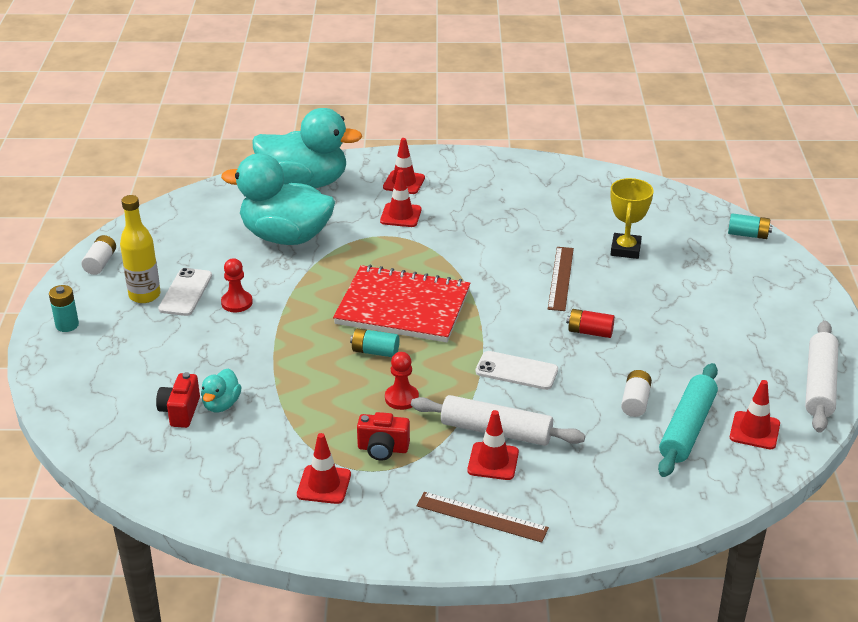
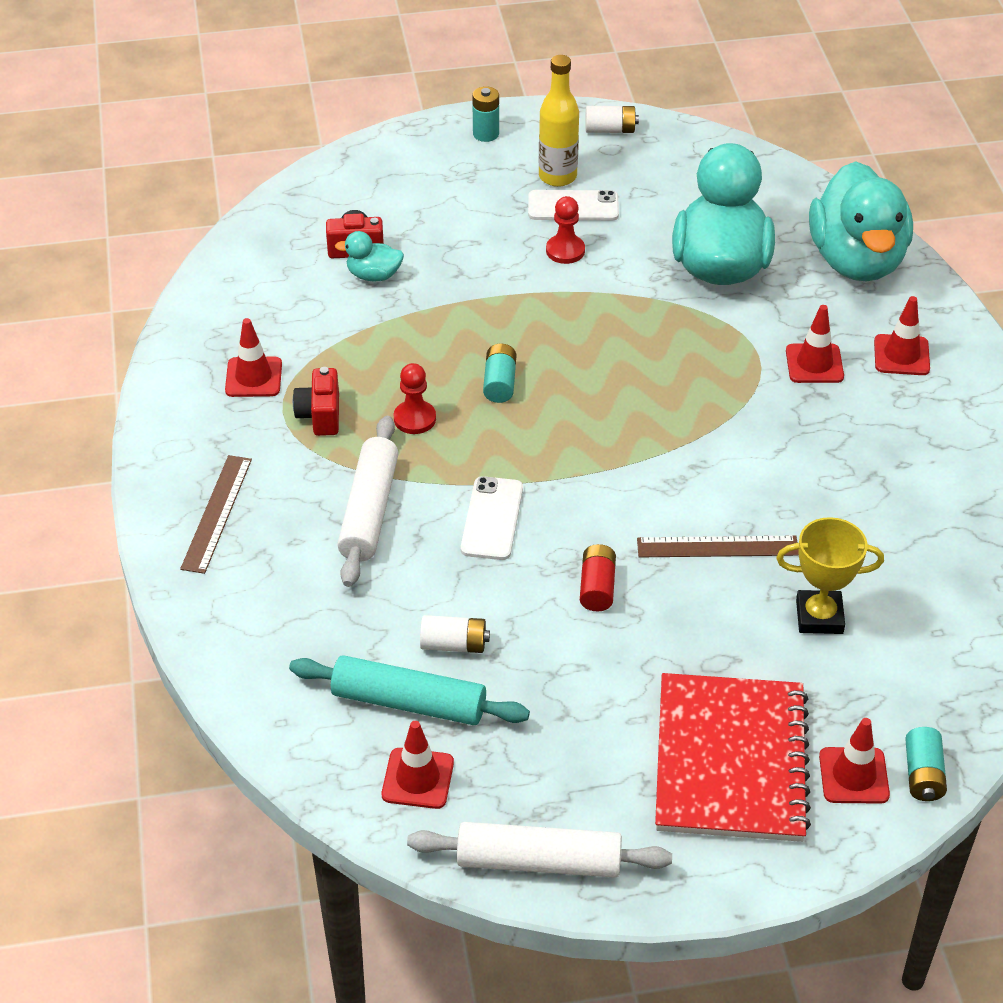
camera: 80 degrees right, 10 degrees up
red notebook [333,265,471,342] -> red notebook moved to [655,673,811,842]
red traffic cone [468,410,519,480] -> red traffic cone moved to [819,718,890,804]

